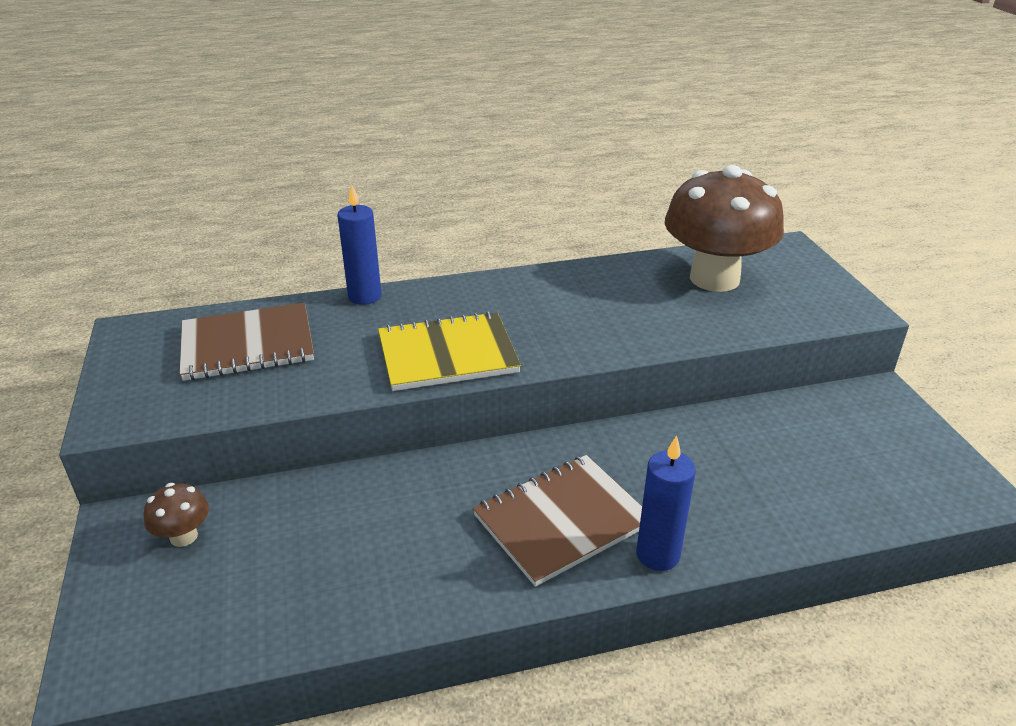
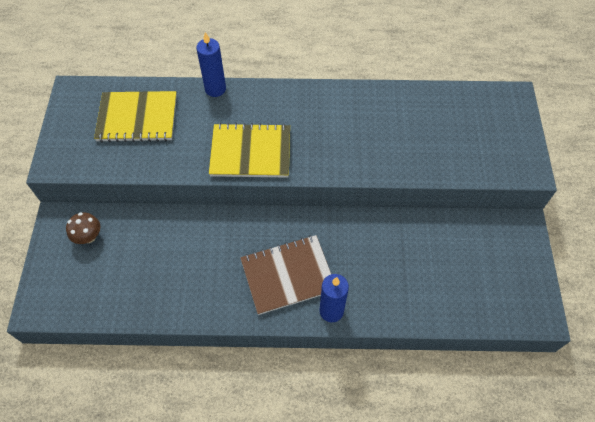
camera: 15 degrees right, 25 degrees up
brown notebook [179,303,314,381] -> yellow notebook [94,91,177,142]
brown mushroom [665,165,784,292] -> none

